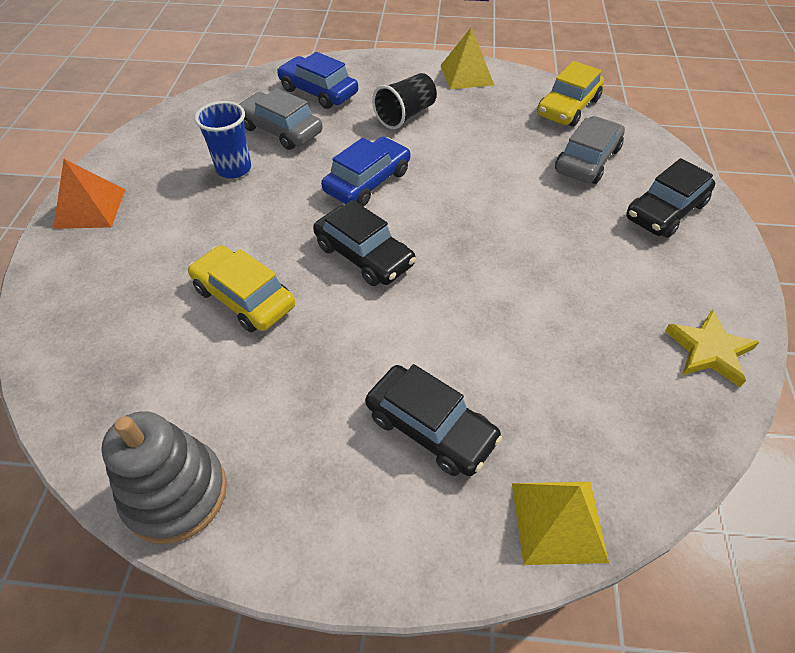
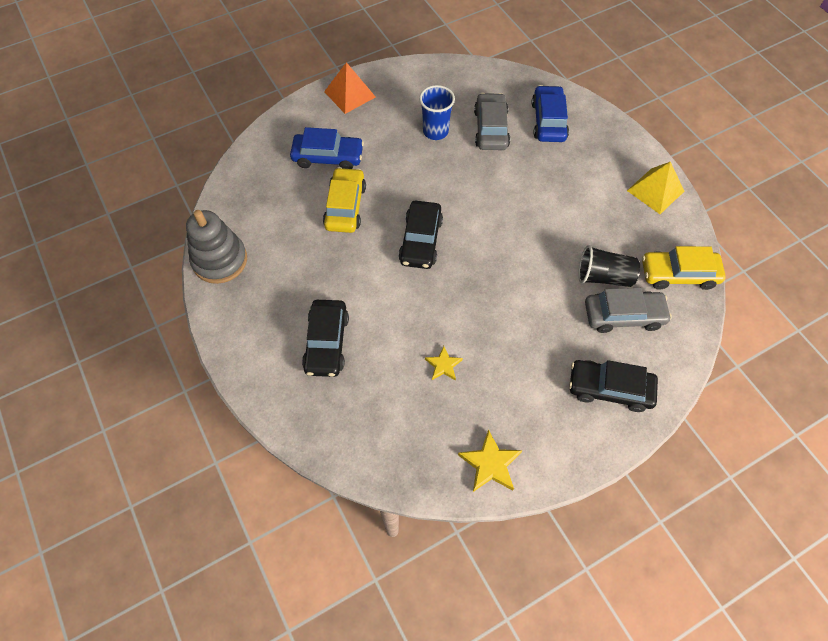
camera: 55 degrees right, 10 degrees up
blue car [321,137,410,206] -> blue car moved to [290,127,364,169]
black cup [372,73,437,129] -> black cup moved to [578,245,640,287]
yellow pyramid [512,482,609,565] -> none
none -> yellow star [425,346,463,381]

